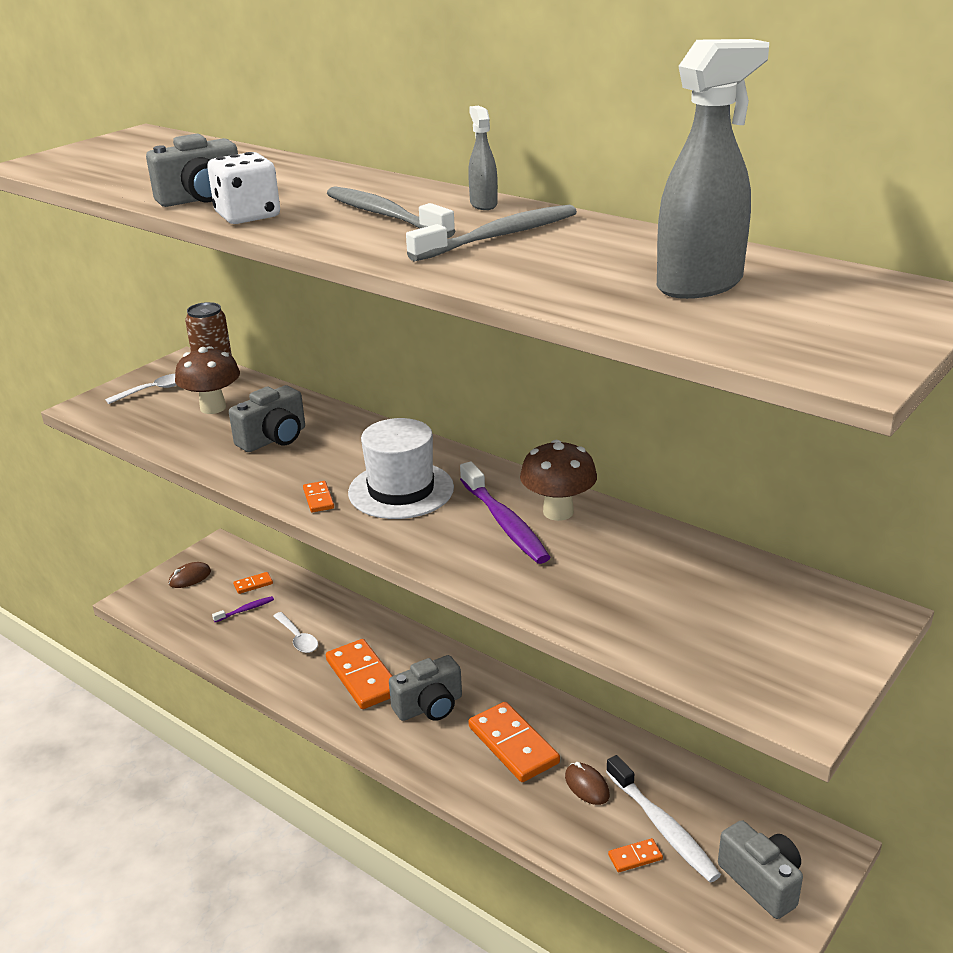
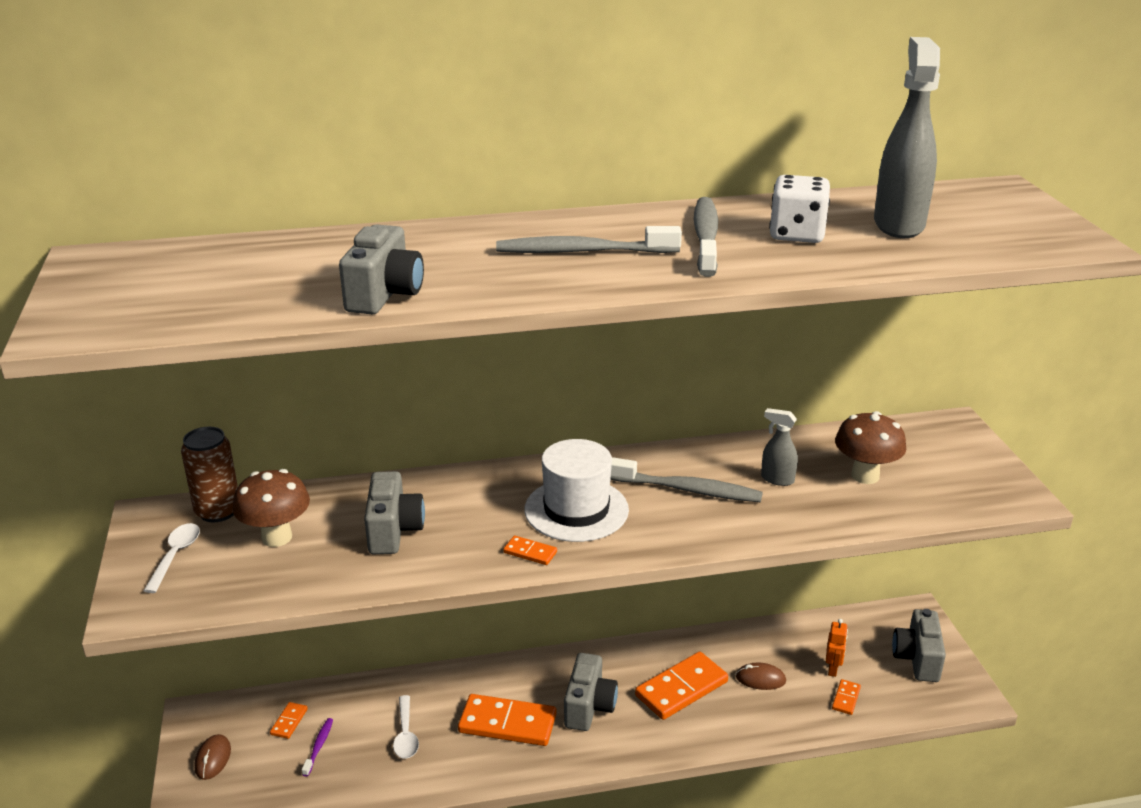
camera: 50 degrees left, 0 degrees up
white dice [207,152,280,224] -> white dice moved to [769,175,830,243]
white spoon [273,612,318,653] -> white spoon turned 75 degrees clockwise [393,695,419,759]
purple toothbrush [460,462,550,564] -> grey toothbrush [610,457,763,502]
grey spray bottle [468,106,498,210] -> grey spray bottle moved to [761,408,798,486]
orange domino [468,702,560,782] -> orange domino turned 45 degrees counterclockwise [635,652,728,720]
brown mushroom [520,440,597,521] -> brown mushroom moved to [835,411,906,484]
white toothbrush [606,755,721,883] -> orange robot [826,619,848,677]
grey camera [718,820,803,919] -> grey camera turned 90 degrees counterclockwise [892,609,946,682]

